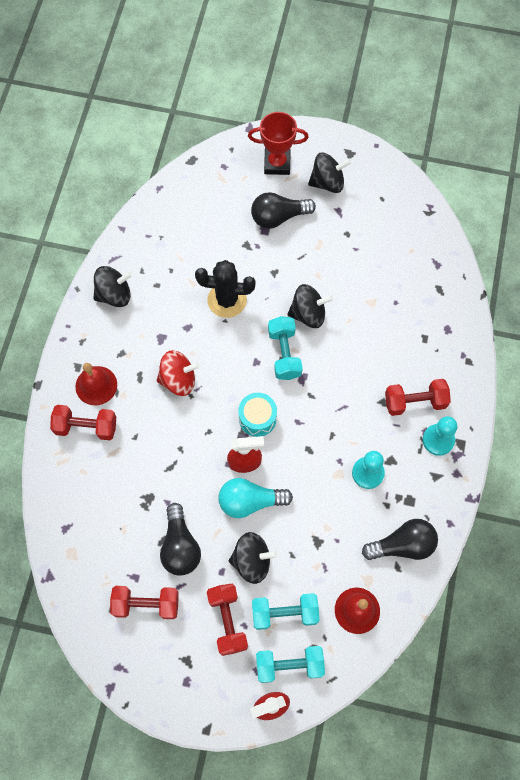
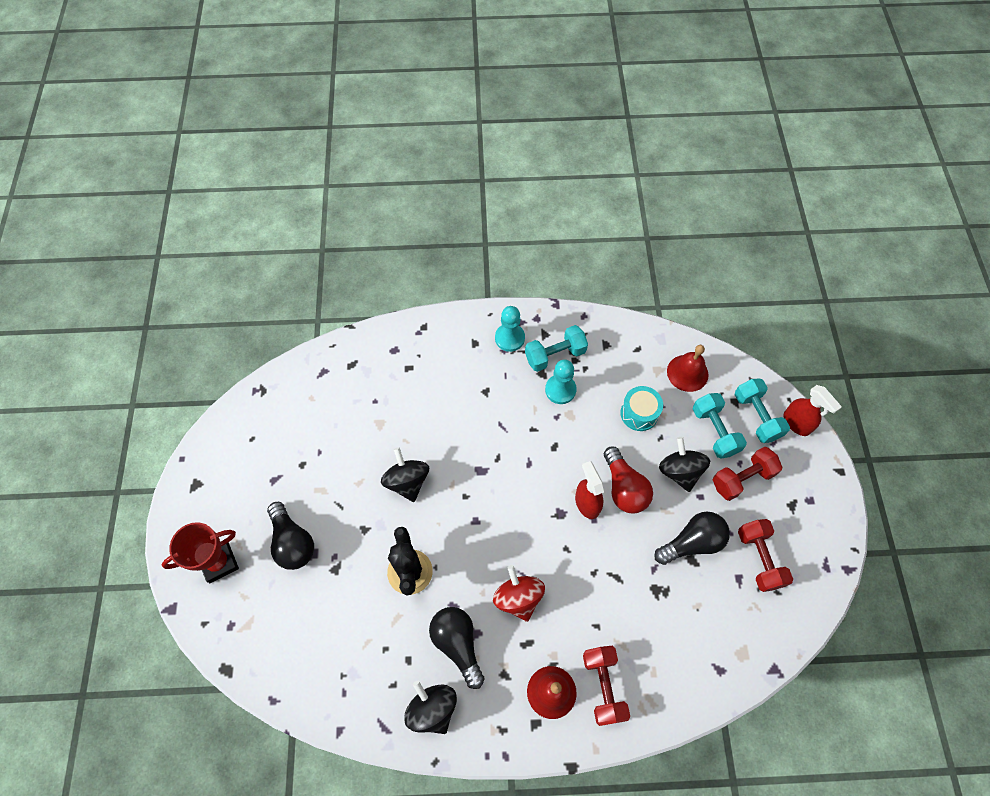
camera: 105 degrees left, 5 degrees down
turquoise light bulb [218,478,293,518] -> red light bulb [604,447,653,514]
turquoise drum [238,393,277,437] -> turquoise drum moved to [620,386,663,431]
red trophy [248,112,309,175] -> red trophy turned 75 degrees clockwise [162,522,239,583]
turquoise dumbbell [268,316,303,380] -> turquoise dumbbell moved to [525,325,588,372]
black spinning top [308,153,352,193] -> none
black light bulb [362,519,438,560] -> black light bulb moved to [429,607,485,689]
red dumbbell [385,379,451,416] -> none

